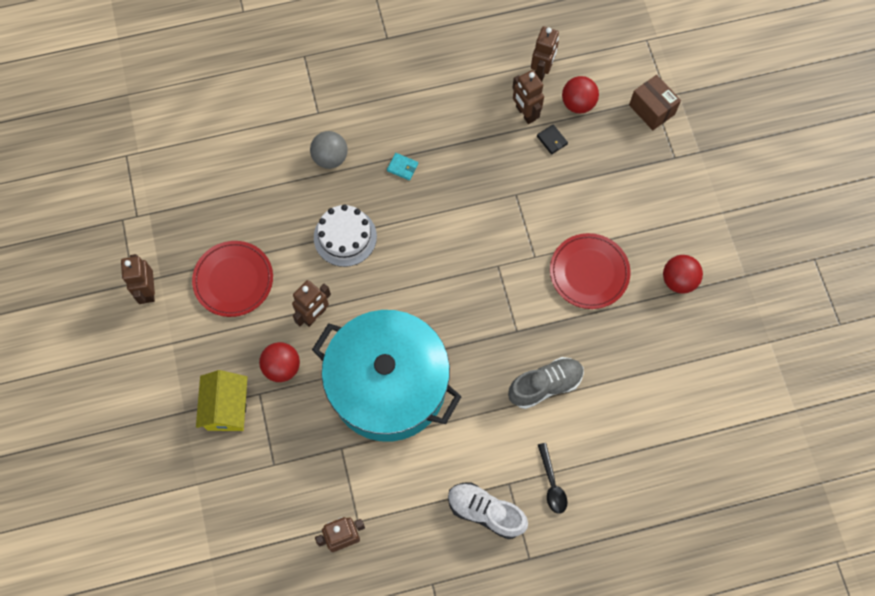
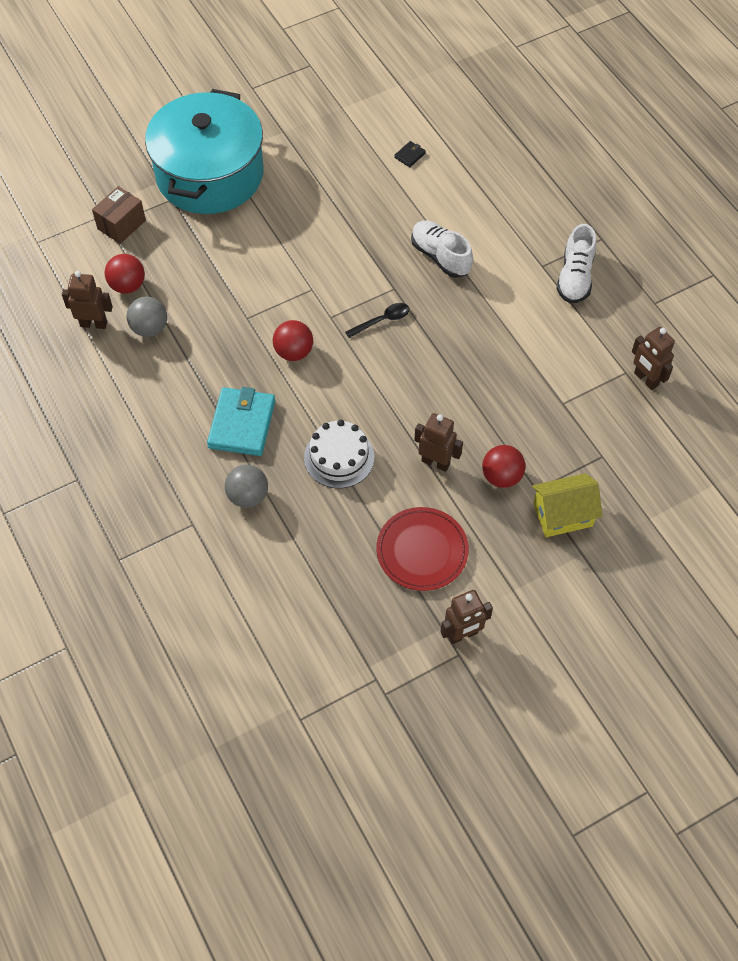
camera: 105 degrees left, 10 degrees down
turquoise pot [312,310,462,442] -> turquoise pot moved to [145,89,263,214]
turquoise wallet [387,153,418,180] -> turquoise wallet [207,387,275,456], size x2.35
grey shoe [508,357,584,409] -> white shoe [411,220,473,278]
brown robot [512,70,544,124] -> grey ball [126,297,167,337]
black wallet [537,124,568,154] -> black wallet moved to [394,141,426,167]
black spoon [538,443,567,514] -> black spoon moved to [345,303,410,338]
red plate [550,233,631,309] -> none
red ball [663,255,703,294] -> red ball moved to [273,320,313,361]

